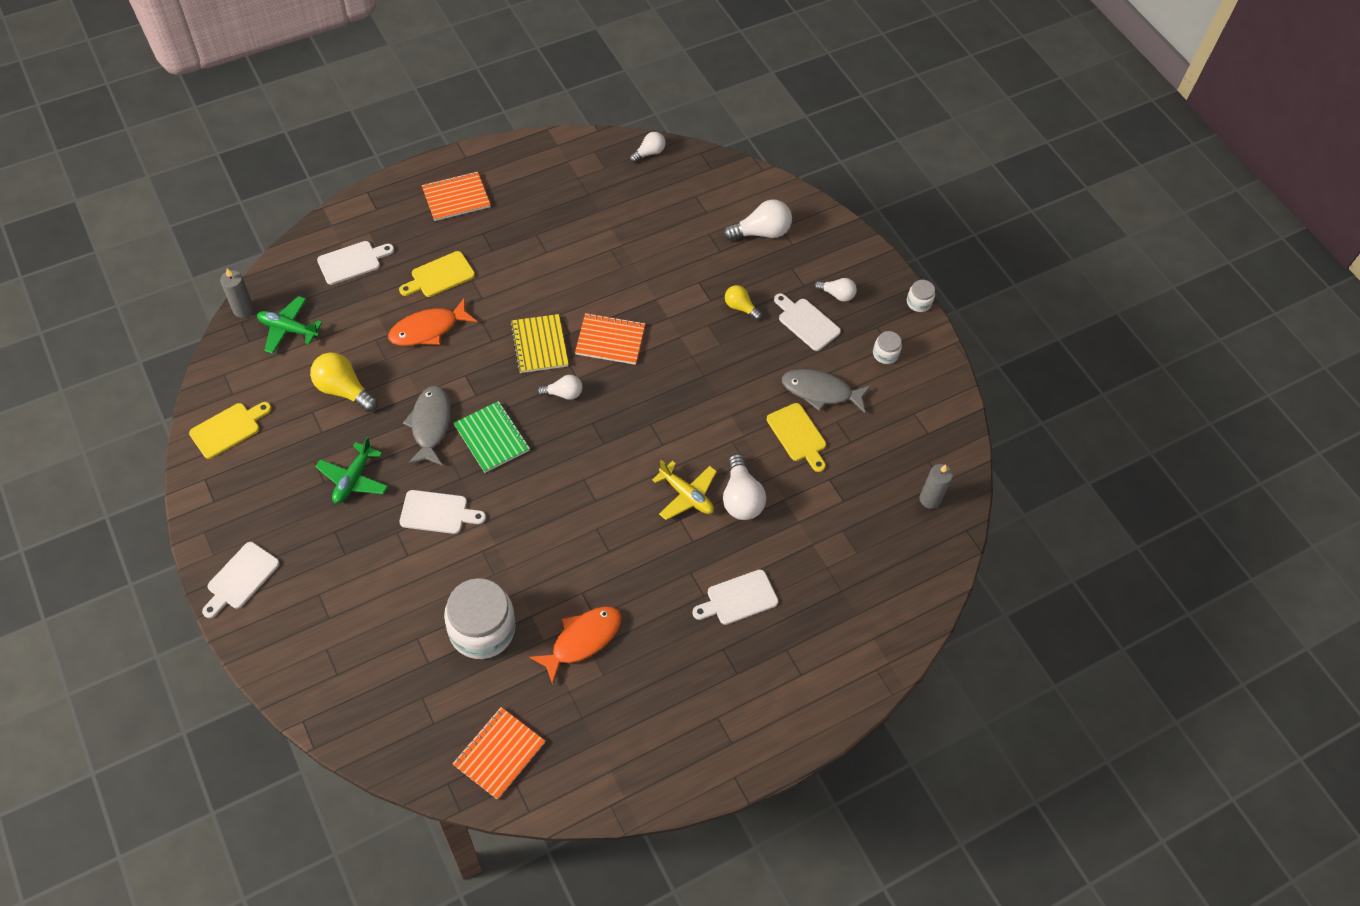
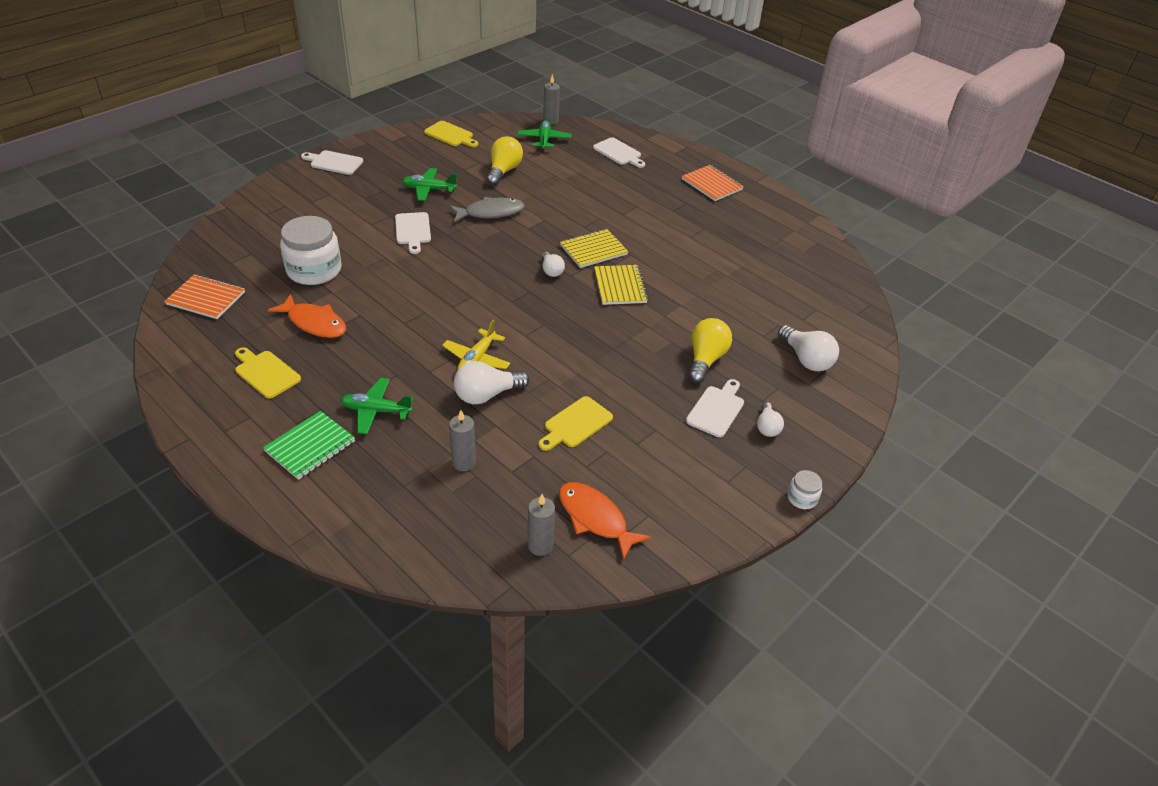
camera: 75 degrees right, 15 degrees down
orange fish [388,298,477,346] -> orange fish moved to [559,482,651,560]
yellow cutting board [399,251,475,297] -> yellow cutting board moved to [235,347,301,399]
green notebook [454,401,530,473] -> green notebook moved to [263,411,355,480]
orange notebook [575,313,645,365] -> yellow notebook [594,265,648,305]
white light bulb [630,132,665,163] -> none
white cutting board [692,569,778,625] -> green plane [341,378,413,434]
yellow light bulb [725,285,762,320] -> yellow light bulb [689,318,732,383], size x1.65
grey fish [782,369,871,413] -> none
white jar [873,331,902,364] -> none
none -> grey candle [449,410,476,471]

